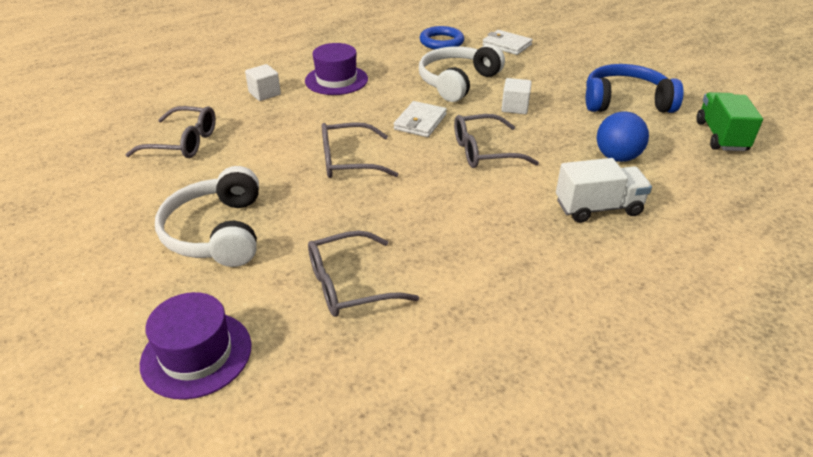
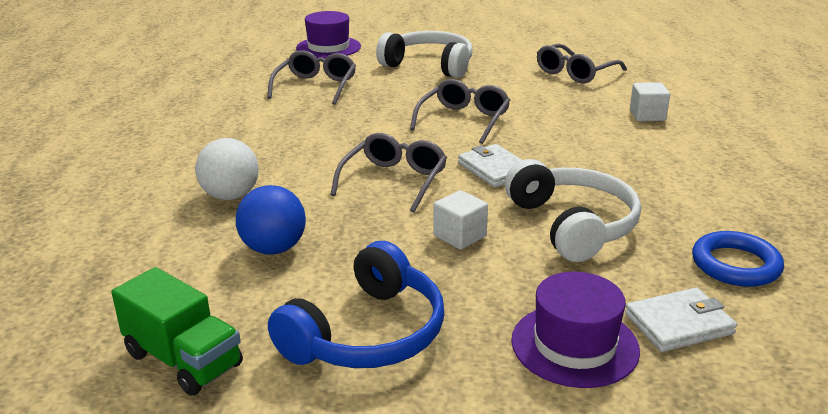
camera: 125 degrees right, 10 degrees down
purple hat [305,43,368,95] -> purple hat moved to [511,272,640,388]
white truck [556,158,652,223] -> white ball [195,138,259,200]

